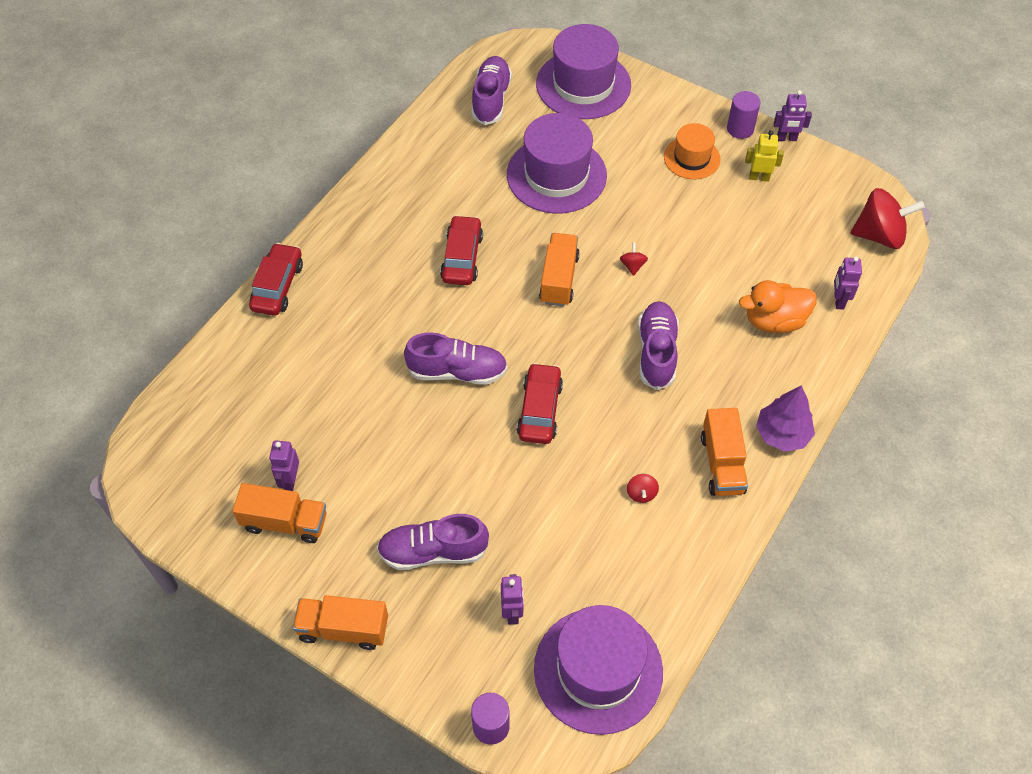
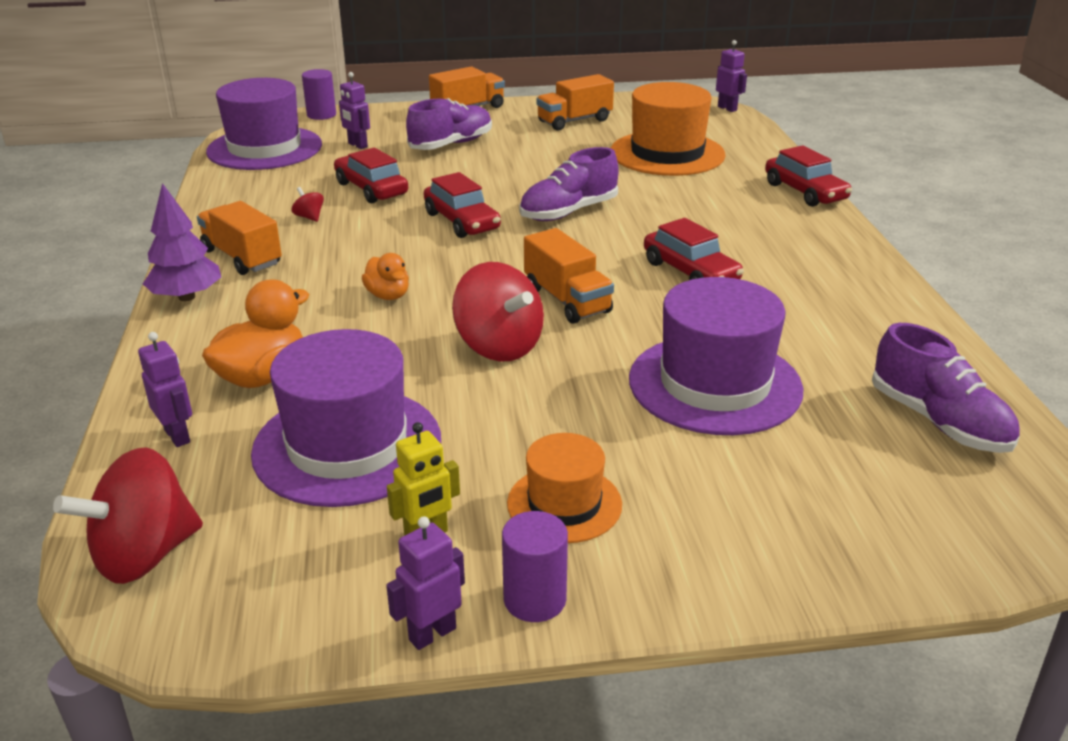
camera: 140 degrees right, 25 degrees down
purple robot [269,440,299,491] -> purple robot moved to [716,40,747,112]
purple hat [536,24,631,119] -> purple hat moved to [251,329,441,507]
red spinning top [620,243,648,276] -> red spinning top [452,262,544,362], size x2.31
purple shoe [638,301,679,390] -> orange duck [362,253,409,300]
none -> red car [334,147,408,203]
none -> orange hat [611,82,726,176]

